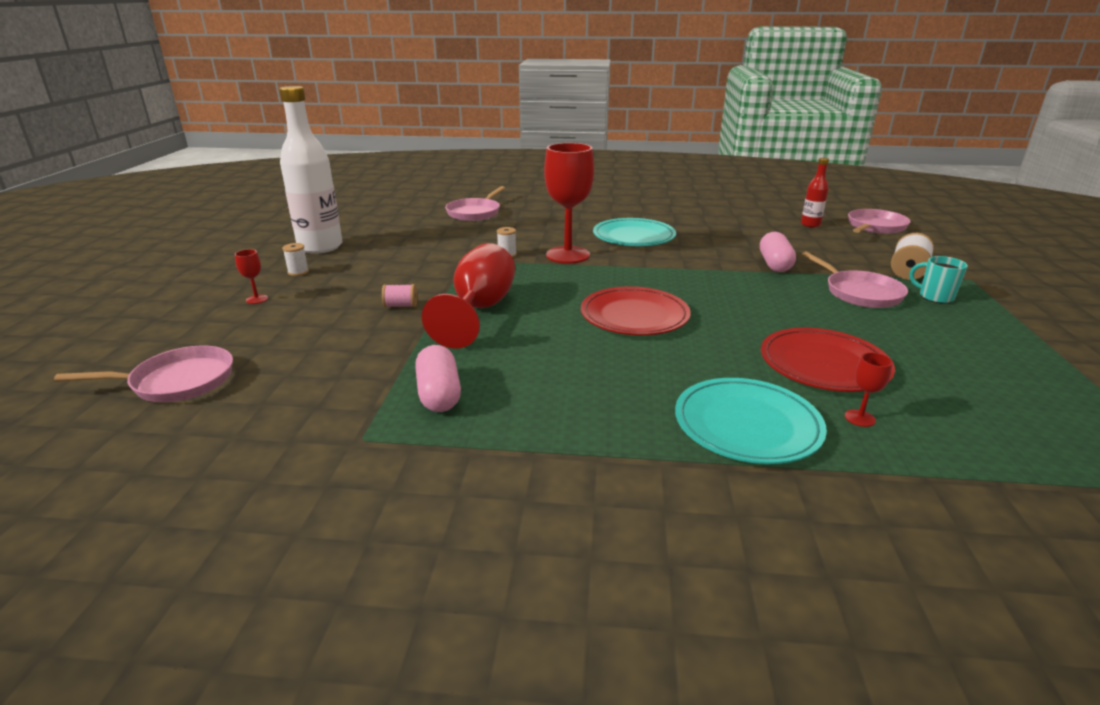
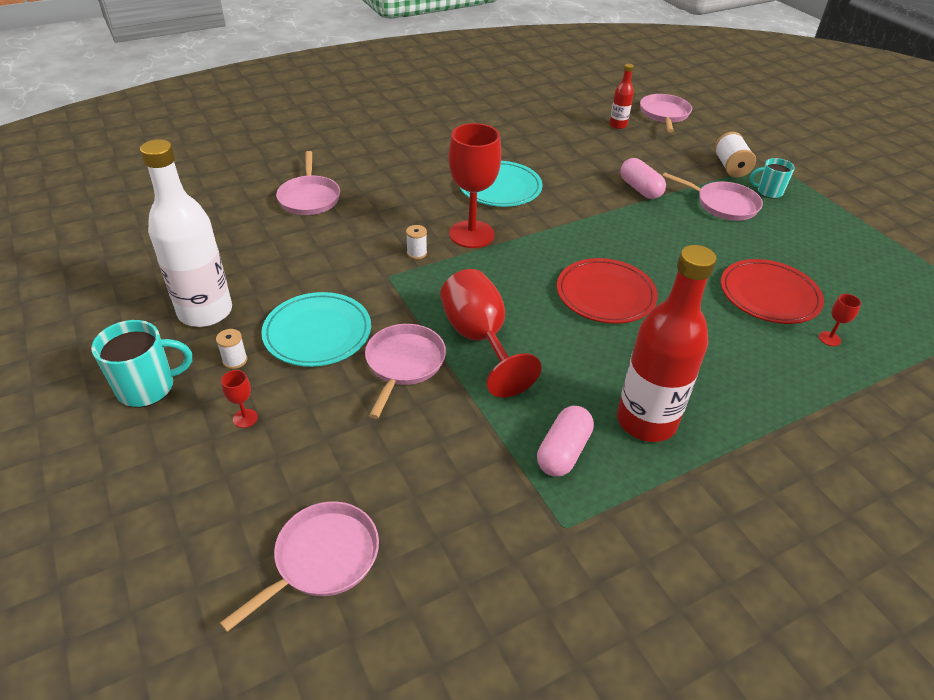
camera: 35 degrees left, 15 degrees up
pink spool [382,284,417,307] -> pink pan [365,324,446,419]
pink capsule [415,345,461,412] -> pink capsule turned 75 degrees clockwise [537,406,594,477]
turquoise plate [675,378,827,464] -> turquoise plate moved to [261,292,371,367]
none -> turquoise mug [91,320,192,408]
none -> red bottle [617,245,717,442]

